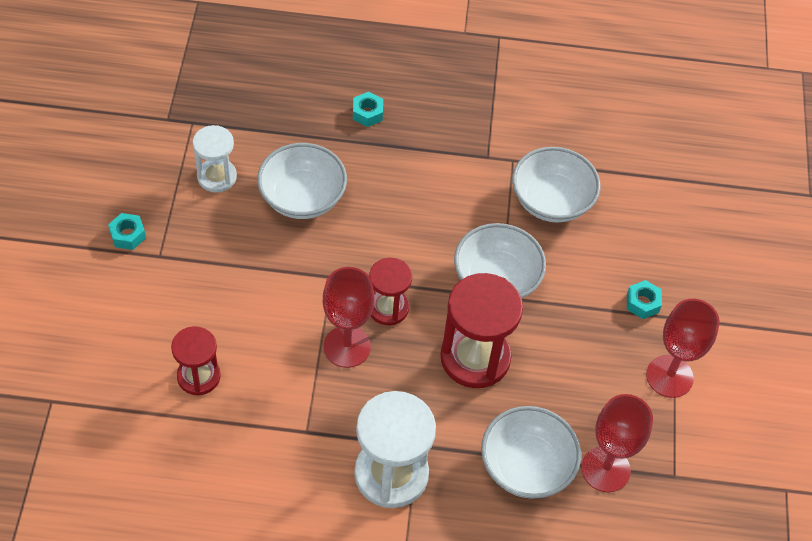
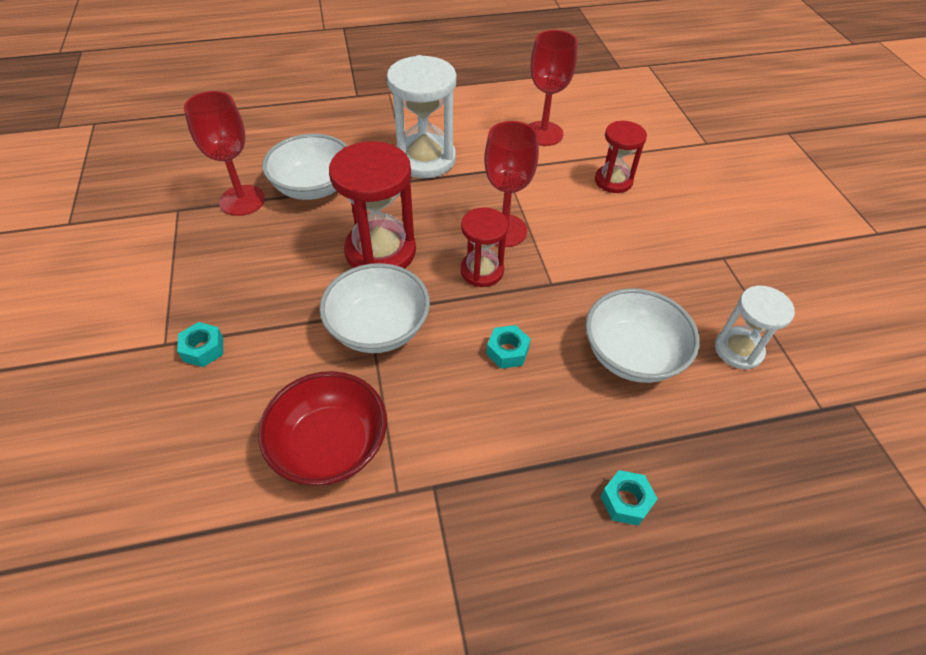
camera: 165 degrees right, 5 degrees down
turquoise nut [108,213,146,250] -> turquoise nut moved to [486,325,531,369]
white bowl [512,147,601,222] -> red bowl [258,371,387,486]
red goblet [646,299,720,398] -> red goblet moved to [528,30,578,146]

